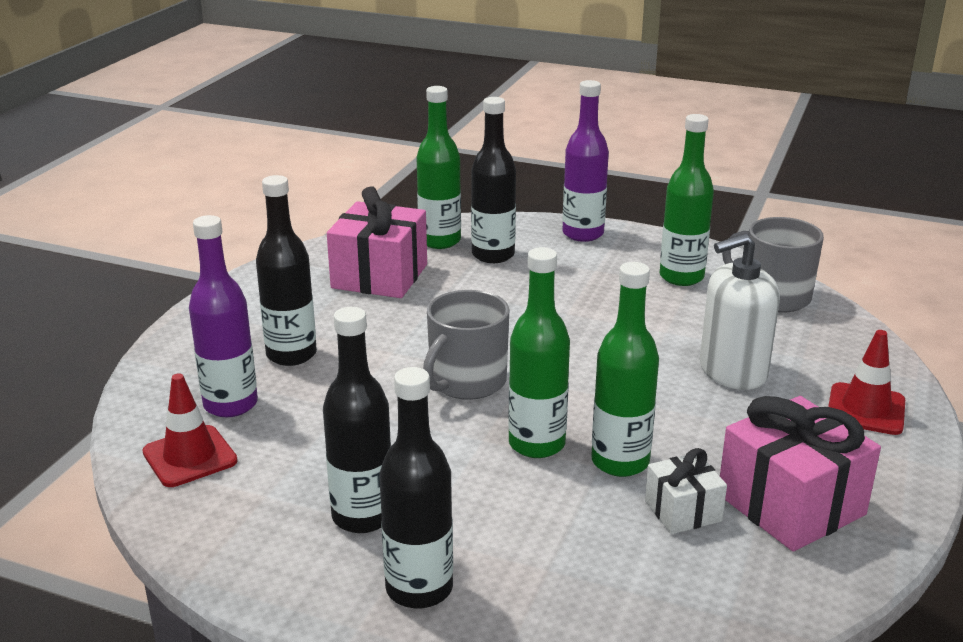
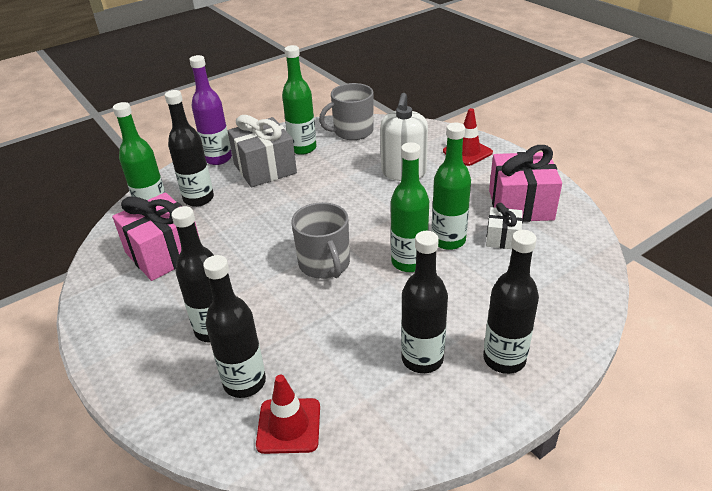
camera: 55 degrees left, 10 degrees up
purple bottle [189,215,258,417] -> black bottle [203,255,266,398]
none -> grey gift [228,115,297,187]

